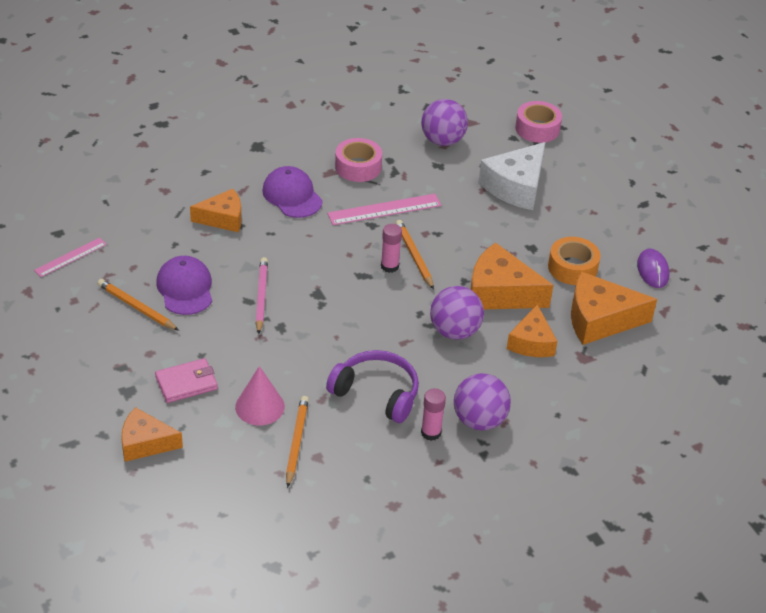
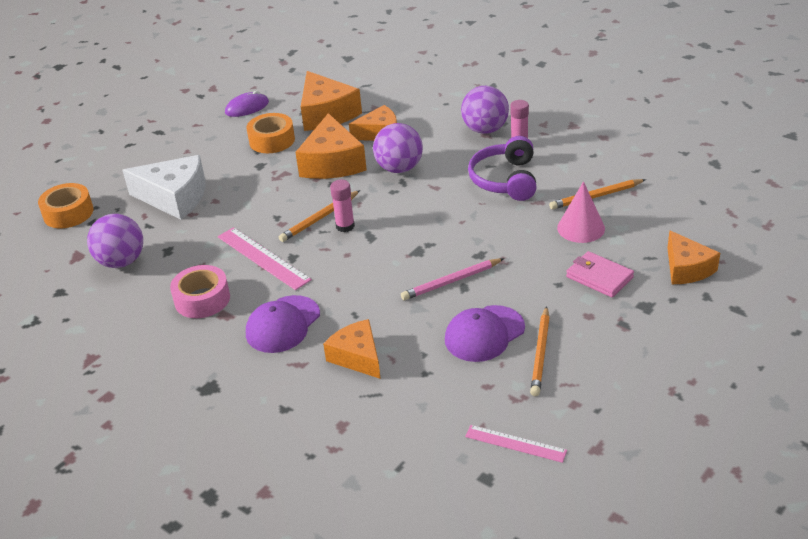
camera: 110 degrees left, 5 degrees down
pink tape [515,101,562,143] -> orange tape [38,183,94,228]

